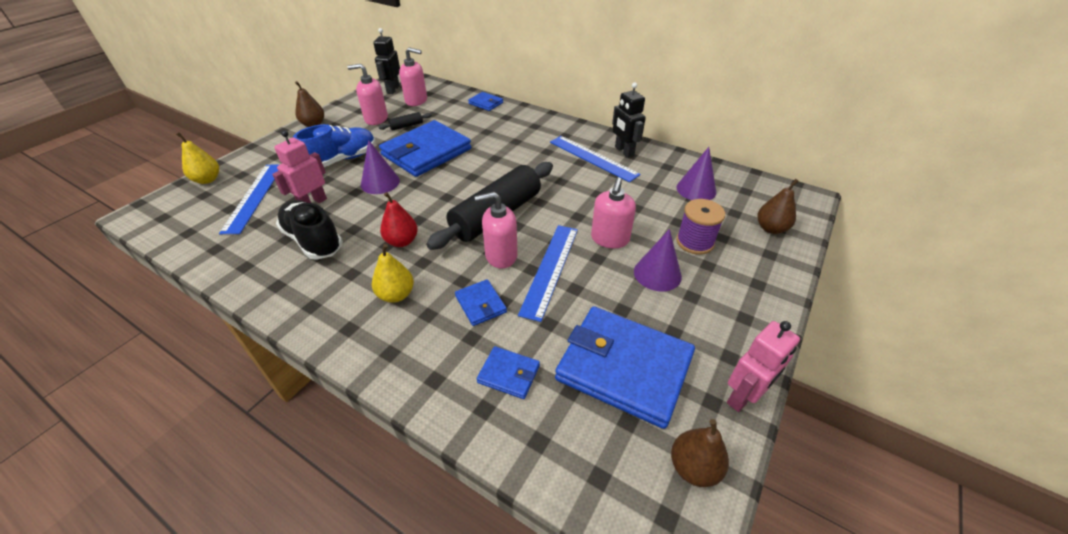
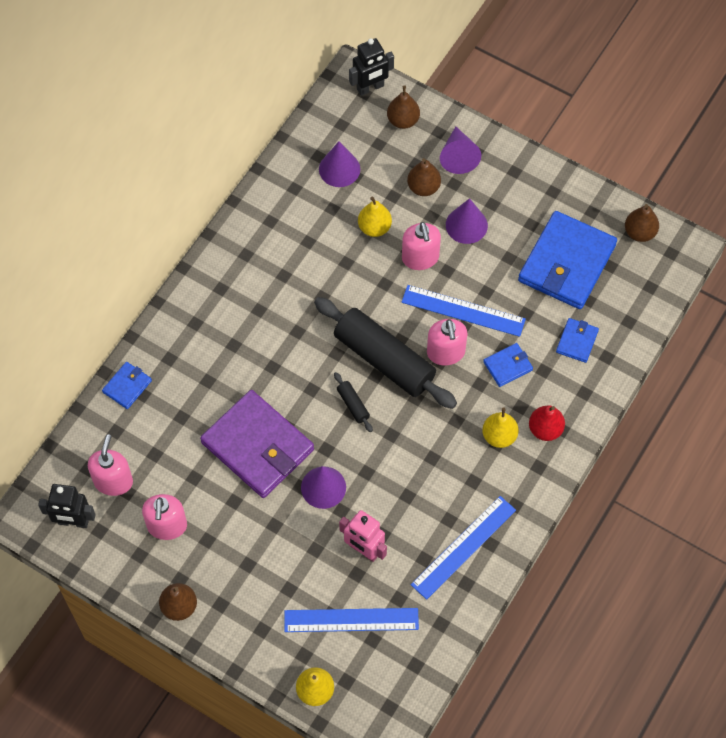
camera: 90 degrees left, 20 degrees up
black shoe [276,200,343,260] -> none
blue shoe [293,124,376,167] -> none
black rolling pin [379,112,432,130] -> black rolling pin moved to [334,372,373,432]
blue wallet [379,120,471,177] -> purple wallet [200,390,314,498]
red pear [380,192,418,247] -> red pear moved to [529,406,565,441]
blue ruler [550,136,641,182] -> blue ruler moved to [411,496,516,600]
pink soap dispenser [591,177,636,248] -> pink soap dispenser turned 60 degrees clockwise [402,222,441,270]
black robot [612,82,646,158] -> black robot moved to [349,38,394,96]
purple spool [676,199,725,254] -> brown pear [407,158,441,196]
pink robot [727,321,800,412] -> none
none -> yellow pear [358,196,392,237]
none -> purple cone [440,126,481,174]

